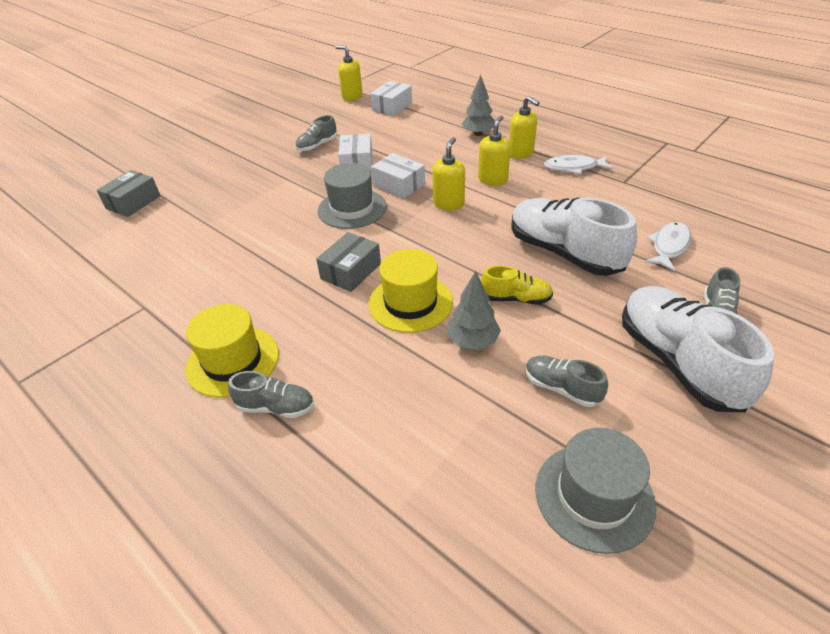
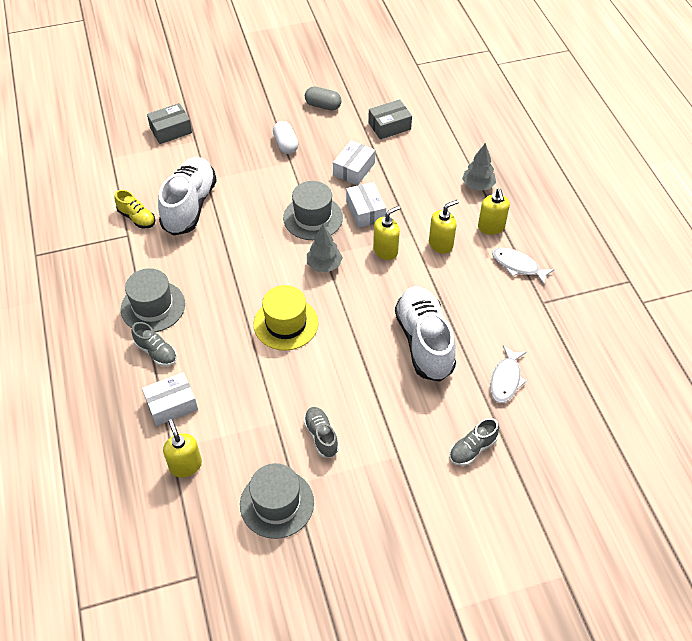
camera: 30 degrees right, 10 degrees up
yellow hat [185,304,279,398] -> grey hat [121,268,185,332]
grey shoe [295,115,337,152] -> none
grey box [316,232,381,292] -> grey box moved to [368,99,412,139]
yellow soap dispenser [336,45,363,101] -> yellow soap dispenser moved to [163,419,202,477]
white box [370,81,412,116] -> white box moved to [142,372,198,426]
grey tree [447,271,501,350] -> grey tree moved to [307,224,343,272]
yellow shoe [481,265,553,305] -> yellow shoe moved to [114,190,155,228]
white shoe [622,286,774,412] -> white shoe moved to [158,157,217,235]
white fish [644,222,691,272] -> white fish turned 135 degrees clockwise [490,345,527,403]
none -> white capsule [273,121,298,154]
none -> grey capsule [305,86,341,111]

